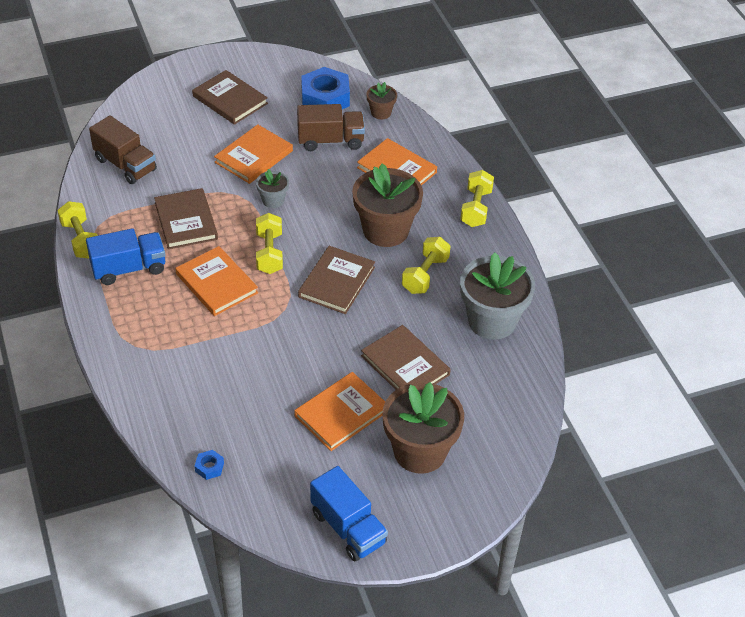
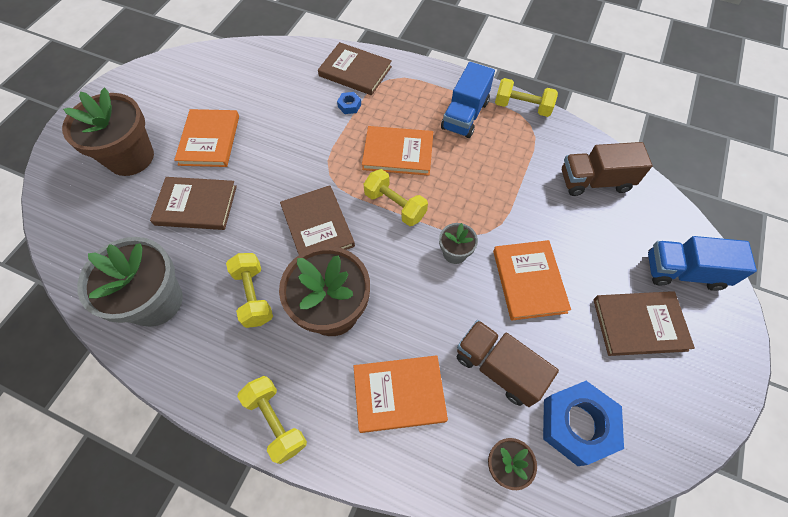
camera: 135 degrees right, 15 degrees up
brown book [154,188,218,249] -> brown book moved to [318,42,392,95]
blue nut [195,450,224,480] -> blue nut moved to [337,92,361,114]
brown truck [297,104,365,151] -> brown truck turned 90 degrees clockwise [457,320,559,407]
blue truck [310,466,388,561] -> blue truck moved to [648,236,757,291]

